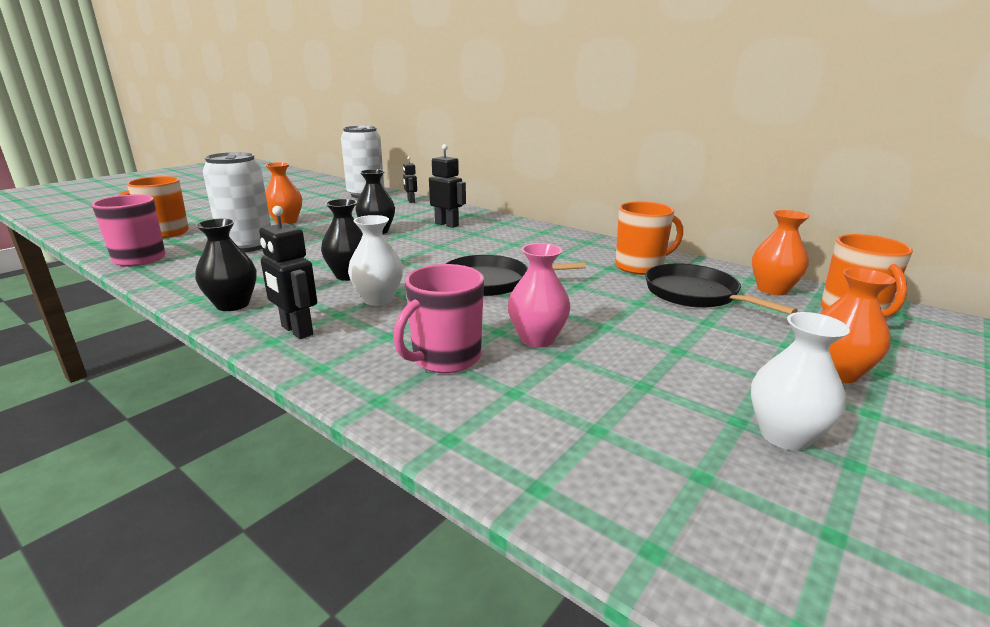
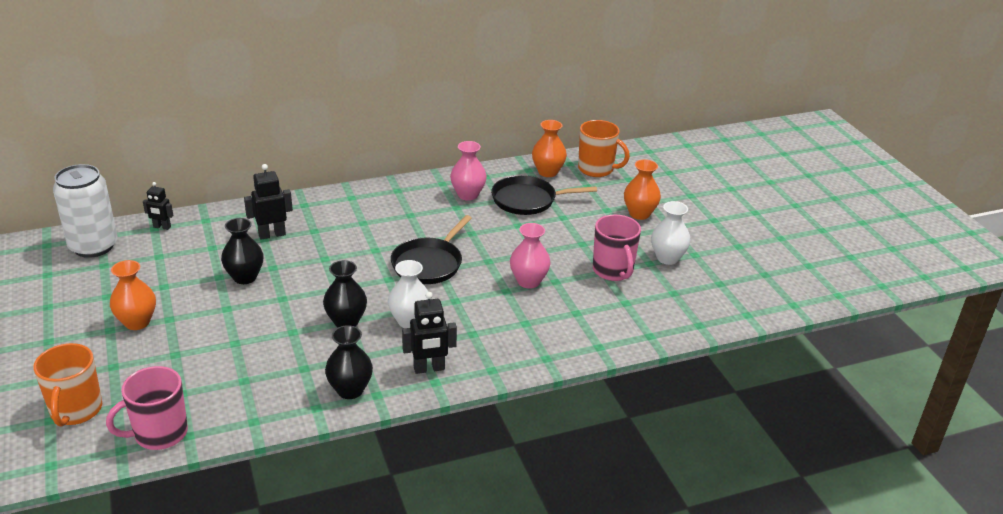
camera: 60 degrees left, 10 degrees up
white can [203,152,271,252] -> none
pink mug [393,264,484,373] -> pink mug moved to [593,214,641,281]
orange mug [615,202,683,275] -> pink vase [450,141,487,201]

